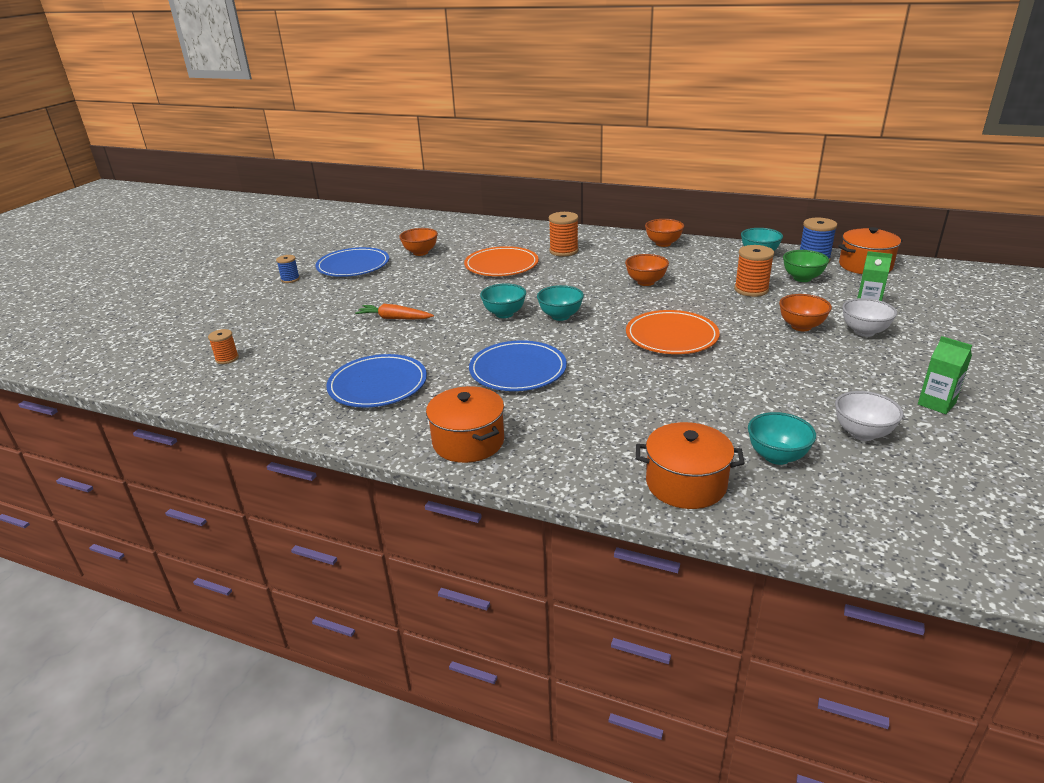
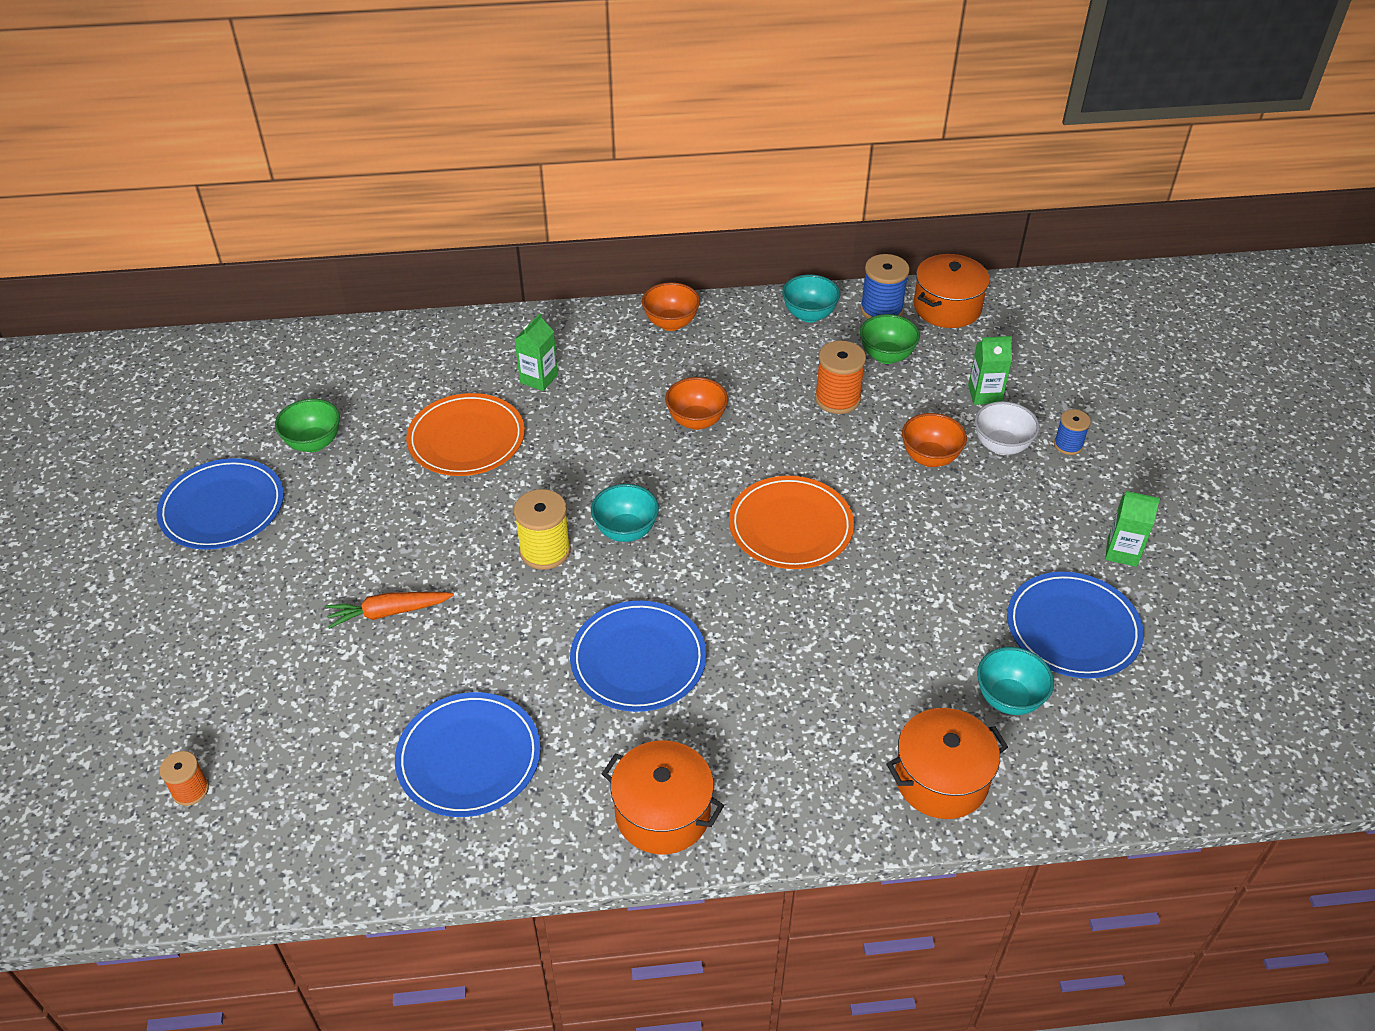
camera: 30 degrees left, 15 degrees up
blue spool [276,255,300,283] -> blue spool moved to [1054,409,1091,455]
orange bowl [399,228,438,256] -> green bowl [275,399,340,452]
turquoise bowl [480,283,526,318] -> yellow spool [514,489,571,570]
orange spool [549,212,579,257] -> green carton [514,313,558,391]
white bowl [835,391,903,441] -> blue plate [1007,572,1144,679]

